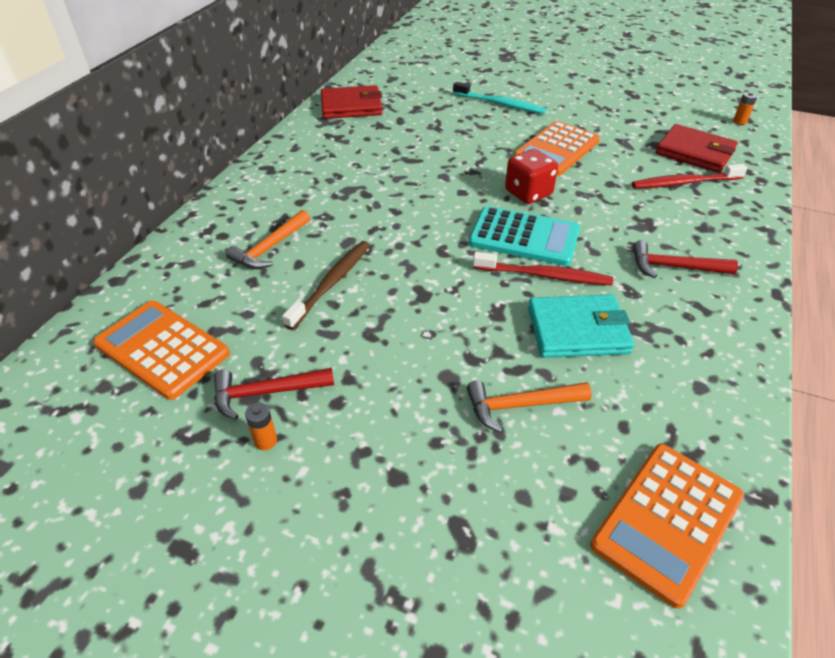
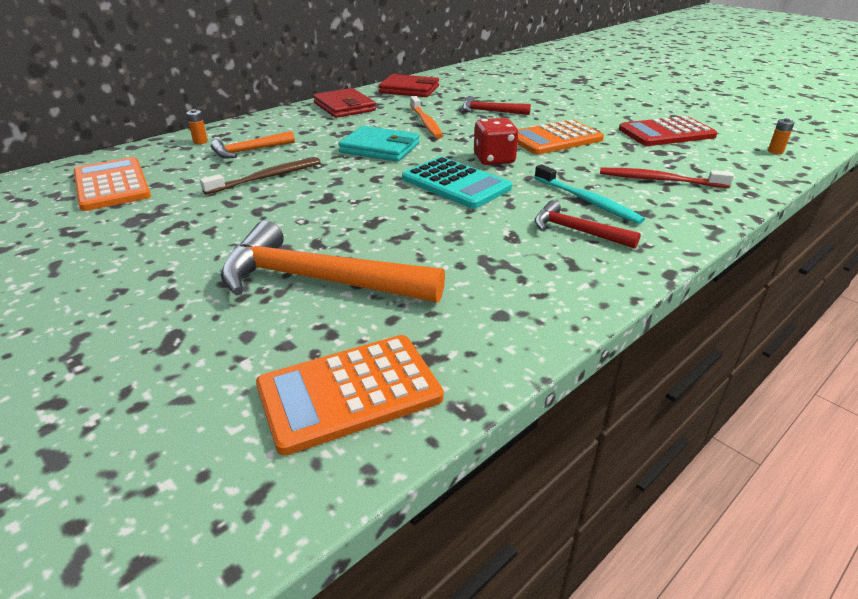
camera: 25 degrees right, 10 degrees down
red hammer [214,368,334,420] -> red hammer moved to [462,96,531,115]
orange battery [245,403,277,450] -> orange battery moved to [186,109,208,144]
turquoise toothbrush [453,82,547,114] -> turquoise toothbrush moved to [535,164,645,224]
orange hammer [467,380,592,433] -> orange hammer [221,221,445,303], size x1.87
red toothbrush [473,252,613,285] -> none
turquoise wallet [528,294,634,358] -> turquoise wallet moved to [338,126,419,162]
red wallet [656,124,738,173] -> red wallet moved to [313,88,376,118]
none -> orange toothbrush [410,96,443,139]
none -> red calculator [619,116,717,146]

